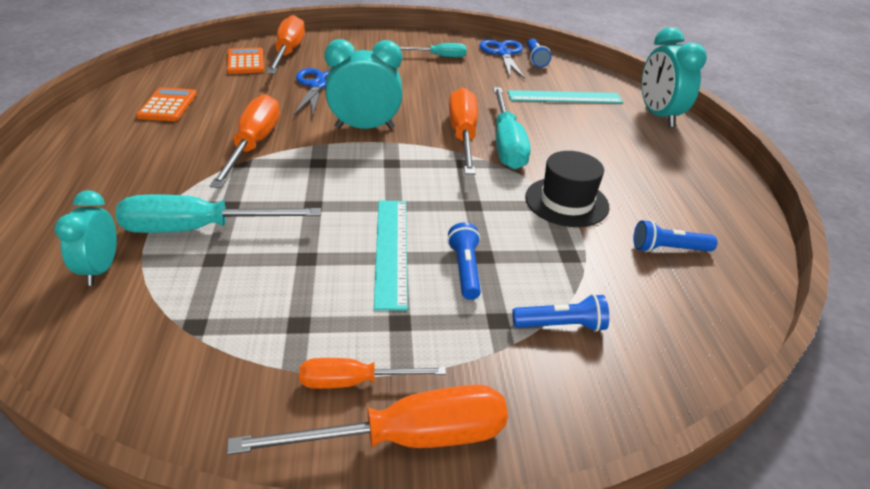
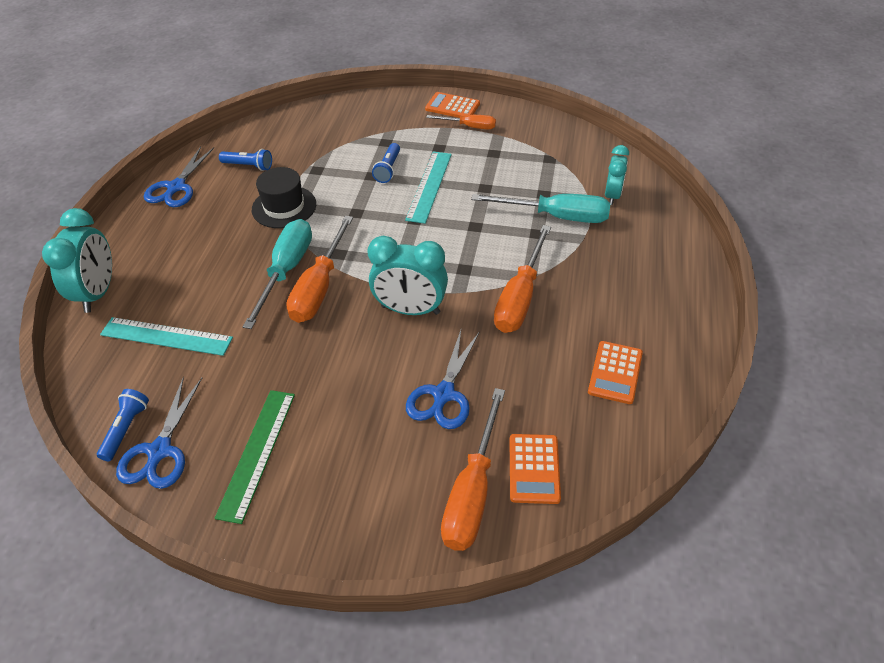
camera: 160 degrees left, 10 degrees up
orange screwdriver [227,385,508,455] -> orange calculator [425,92,480,118]
turquoise screwdriver [399,43,467,57] -> green ruler [214,390,295,524]
blue flashlight [512,294,609,332] -> none
none -> blue scissors [144,147,214,207]

